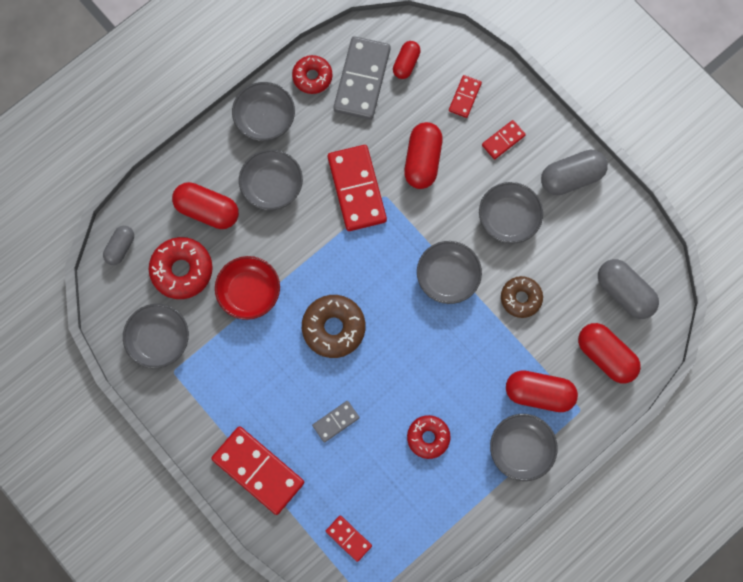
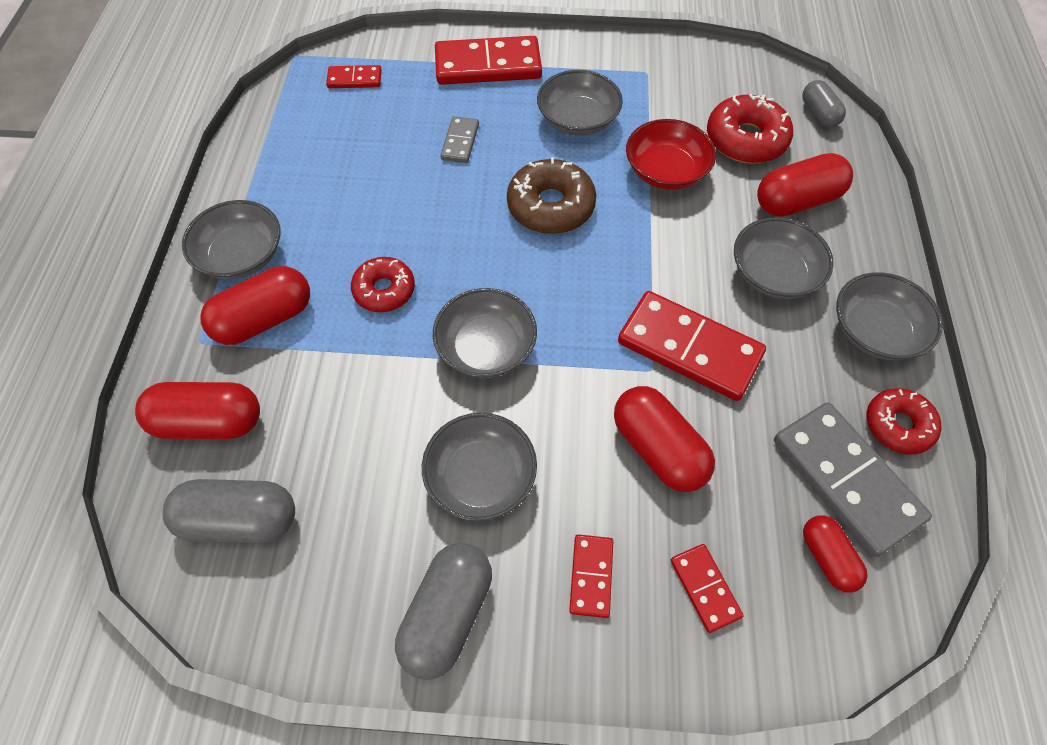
camera: 135 degrees right, 15 degrees down
grey bowl [123,304,189,368] -> grey bowl moved to [537,70,623,136]
red donut [407,415,450,459] -> red donut moved to [351,257,415,312]
brown donut [501,276,543,318] -> none

